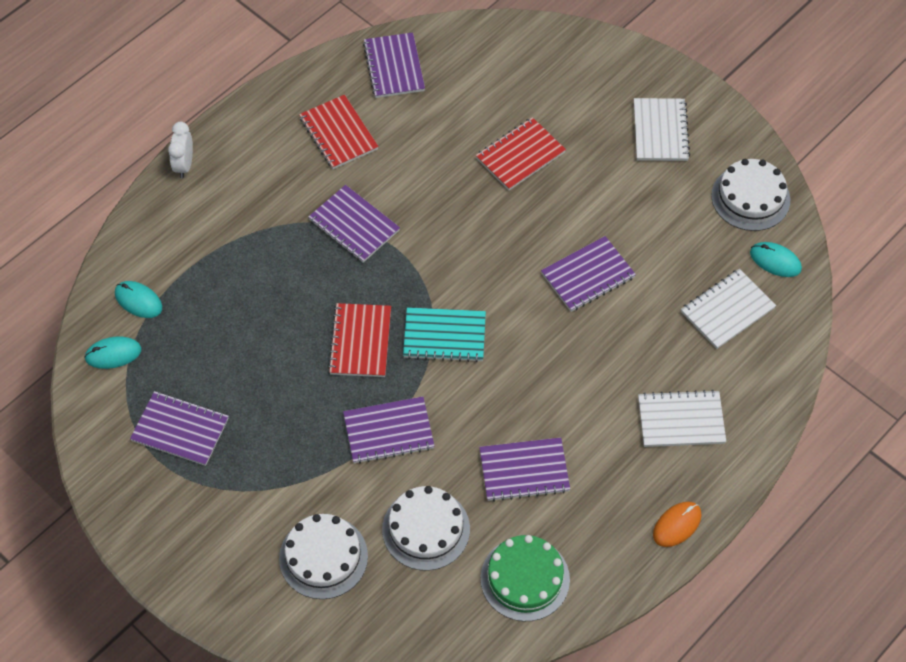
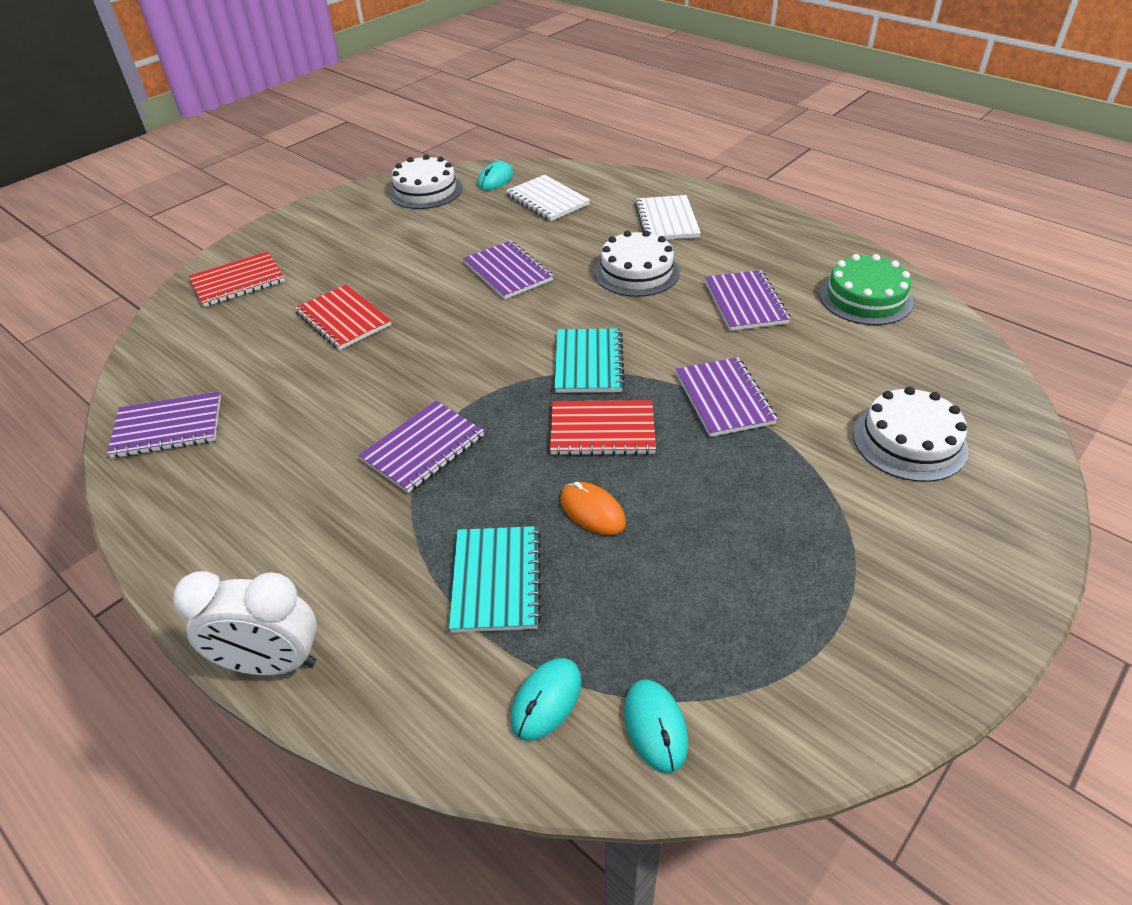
camera: 90 degrees left, 15 degrees down
purple notebook [130,391,229,466] -> none
white clock [168,122,193,178] -> white clock [173,571,317,675], size x1.56
red notebook [299,95,379,169] -> red notebook moved to [189,251,285,307]
white cake [382,486,470,571] -> white cake moved to [594,230,680,297]
white notebook [634,98,690,161] -> none
orange mouse [653,502,702,547] -> orange mouse moved to [560,482,626,535]
none -> turquoise notebook [449,526,541,633]

